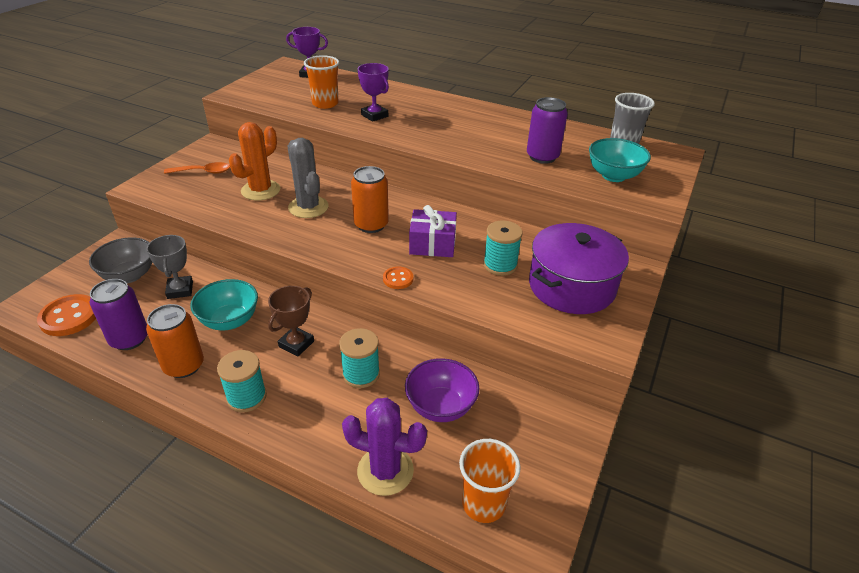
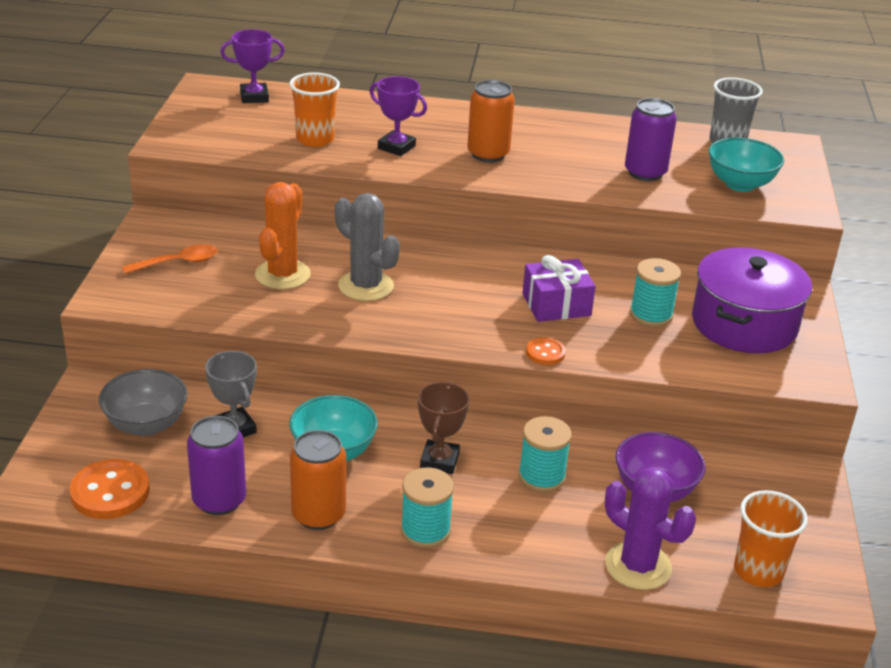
camera: 20 degrees left, 5 degrees down
purple cactus [342,398,427,496] -> purple cactus turned 45 degrees clockwise [605,467,696,590]
orange can [351,166,389,233] -> orange can moved to [467,80,515,162]

